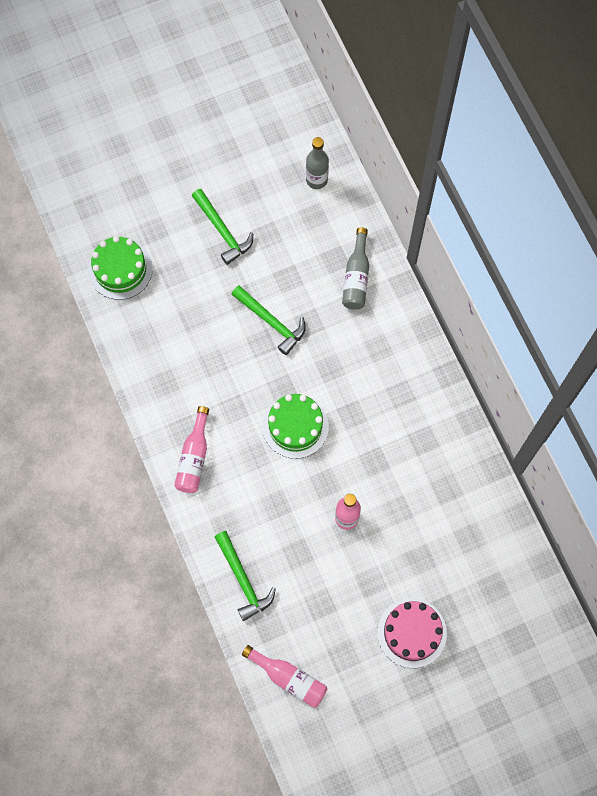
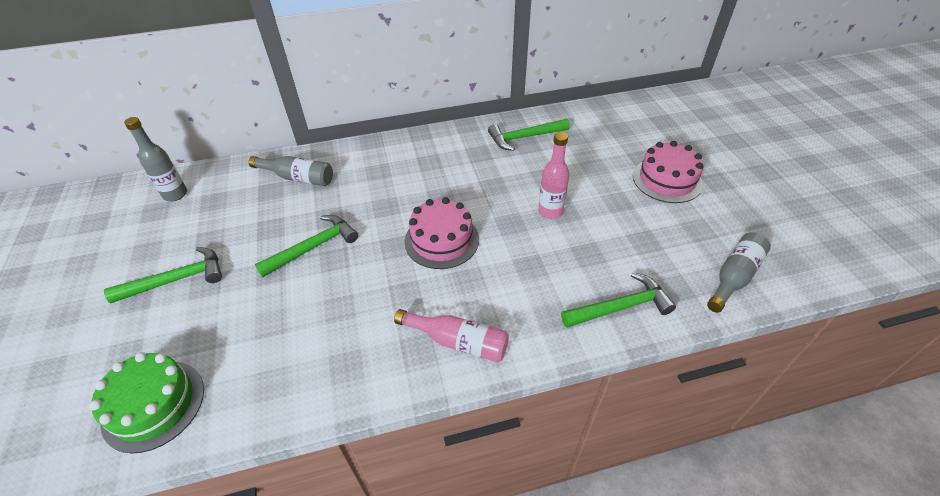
camera: 80 degrees left, 25 degrees down
pink bottle [242,645,327,708] -> grey bottle [707,232,771,313]
green cake [262,394,329,459] -> pink cake [405,197,479,269]
none -> green hammer [488,119,570,151]

